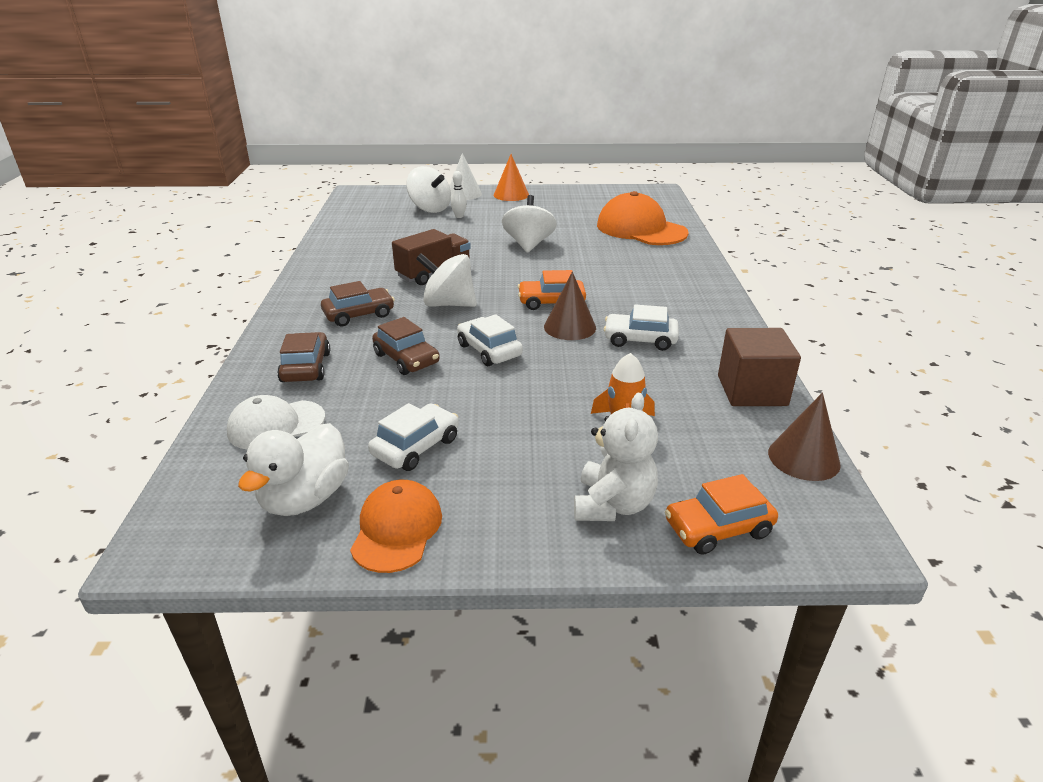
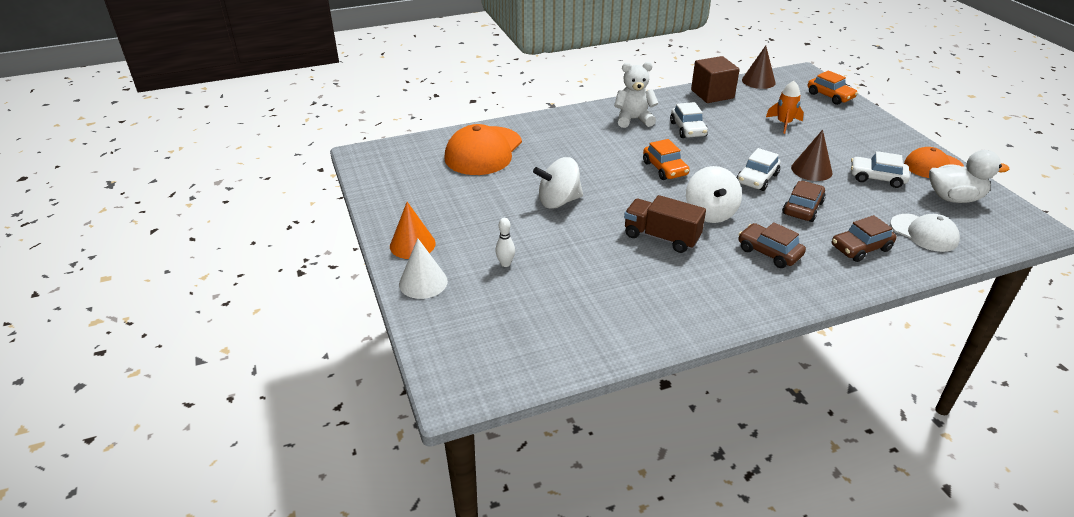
camera: 110 degrees left, 5 degrees up
white spinning top [406,166,451,213] -> none
brown cone [544,272,596,340] -> brown cone moved to [791,130,833,181]
white teddy bear [574,393,658,521] -> white teddy bear moved to [614,62,658,128]

